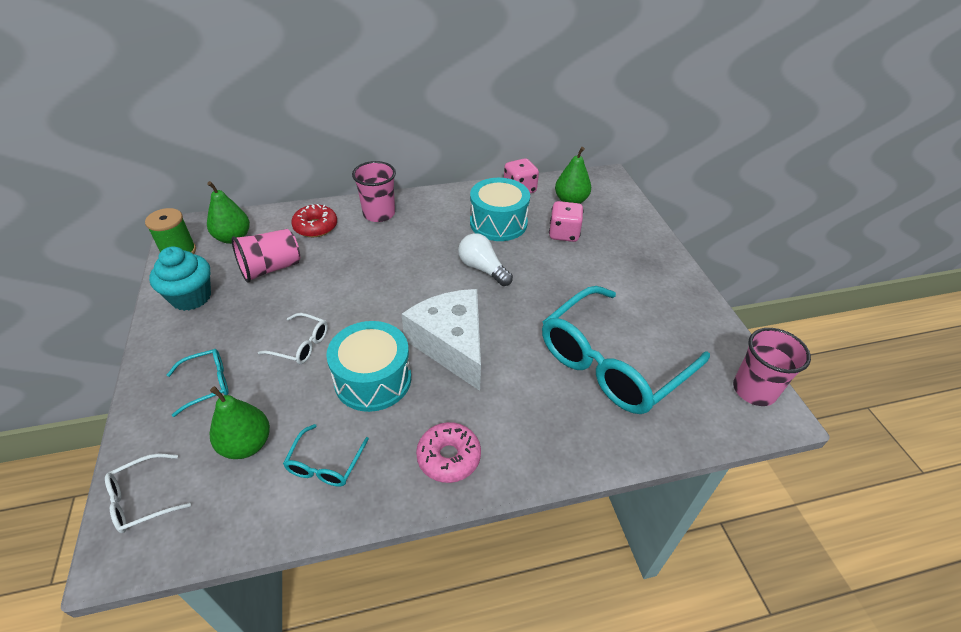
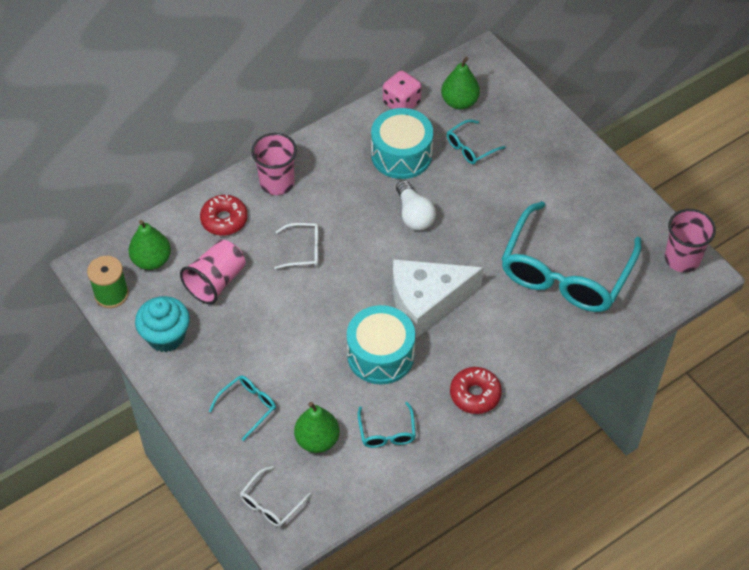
camera: 20 degrees left, 10 degrees up
white glasses [258,313,328,364] -> white glasses moved to [274,223,319,269]
white cheese [401,289,481,391] -> white cheese turned 60 degrees counterclockwise [393,259,484,338]
pink donut [416,422,481,483] -> red donut [450,367,502,414]
white light bulb [458,233,513,286] -> white light bulb turned 135 degrees counterclockwise [396,180,436,231]
pink dice [549,201,584,242] -> turquoise glasses [447,119,505,164]

